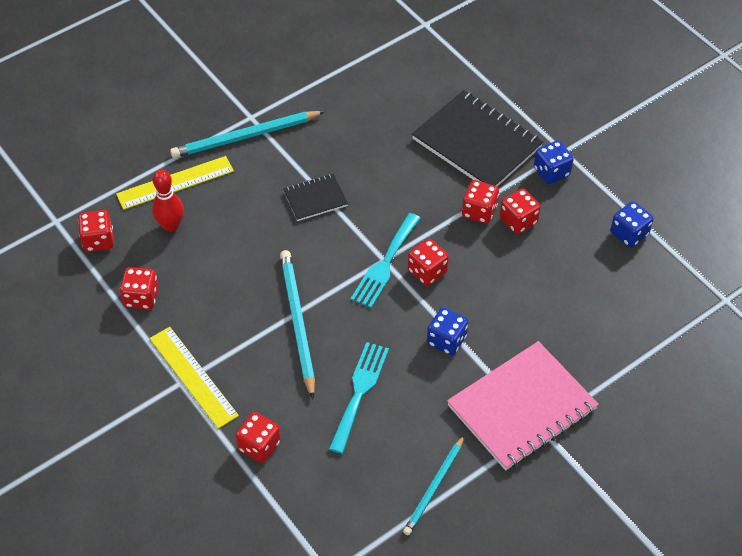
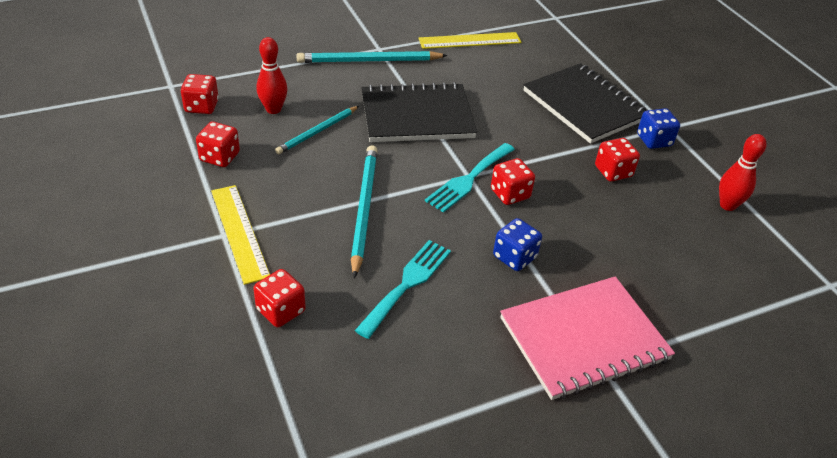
camera: 10 degrees right, 10 degrees down
yellow ruler [116,156,234,210] -> yellow ruler moved to [418,32,521,49]
black notebook [283,174,348,221] -> black notebook [361,82,477,142], size x1.98
turquoise pencil [403,436,464,535] -> turquoise pencil moved to [275,106,359,154]
red dice [462,180,499,224] -> none
blue dice [610,201,653,248] -> red bowling pin [719,134,766,211]

